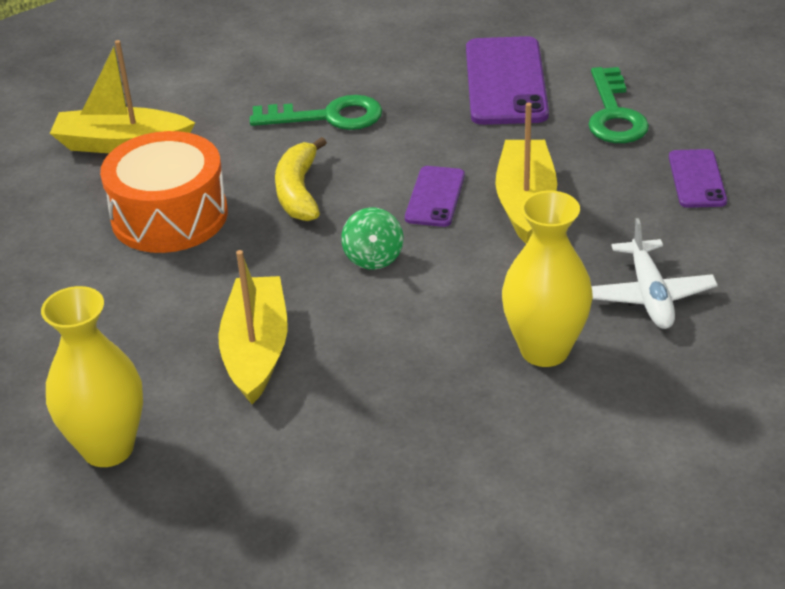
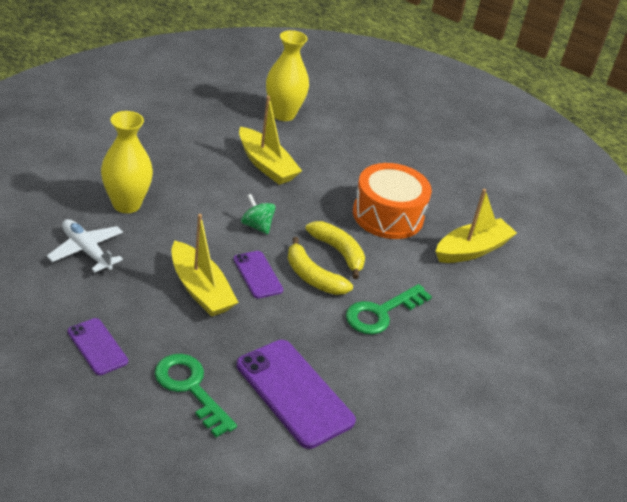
camera: 135 degrees right, 0 degrees up
none -> yellow banana [287,237,353,295]

